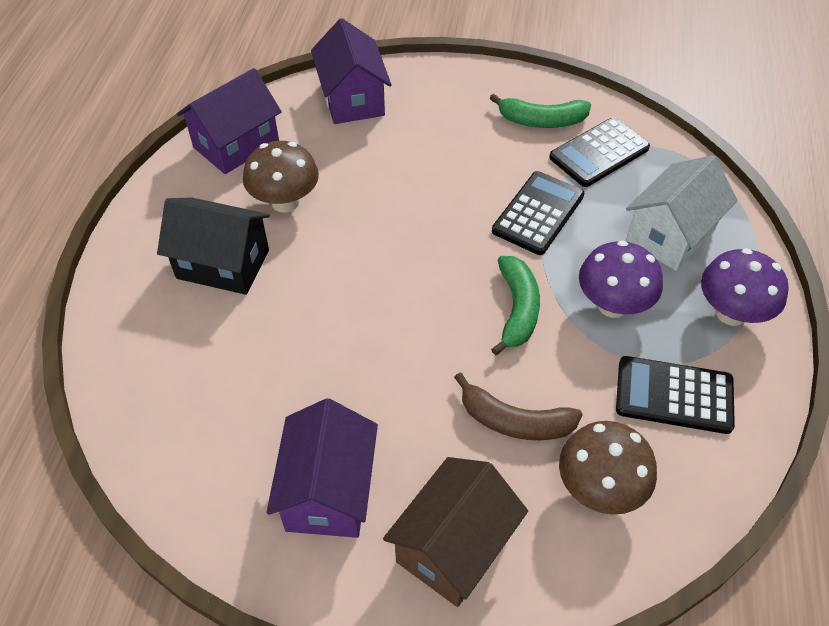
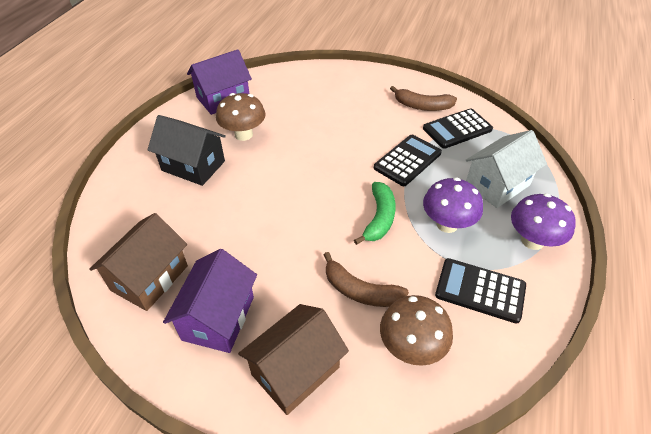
camera: 10 degrees right, 5 degrees down
purple house [311,18,392,124] -> none
green banana [490,93,591,128] -> brown banana [390,86,457,111]
none -> brown house [89,213,188,311]

